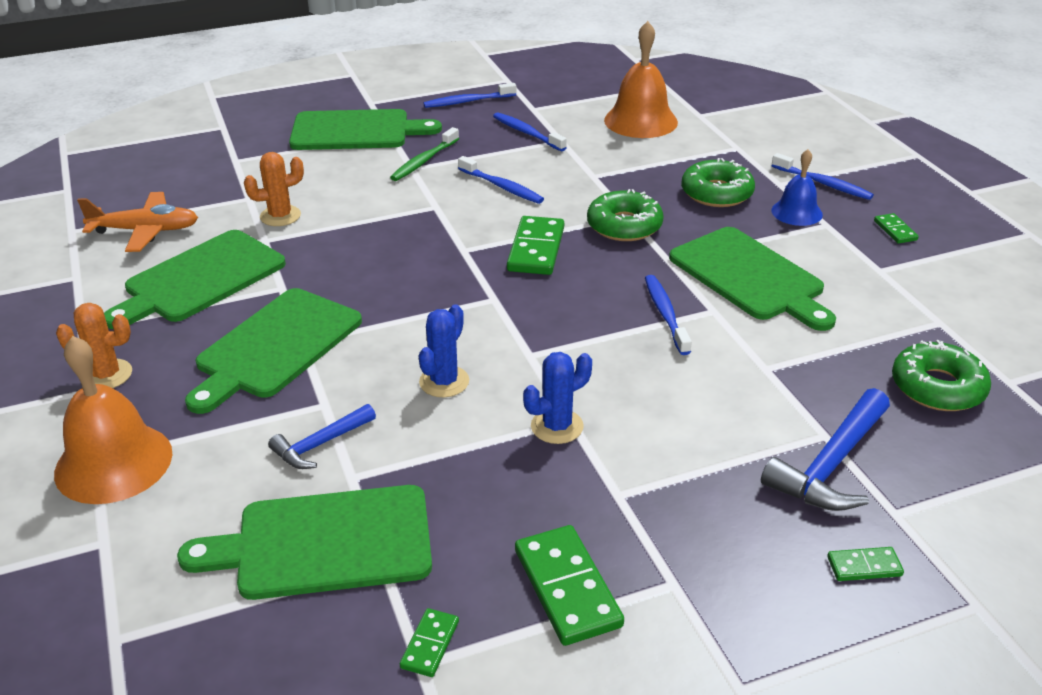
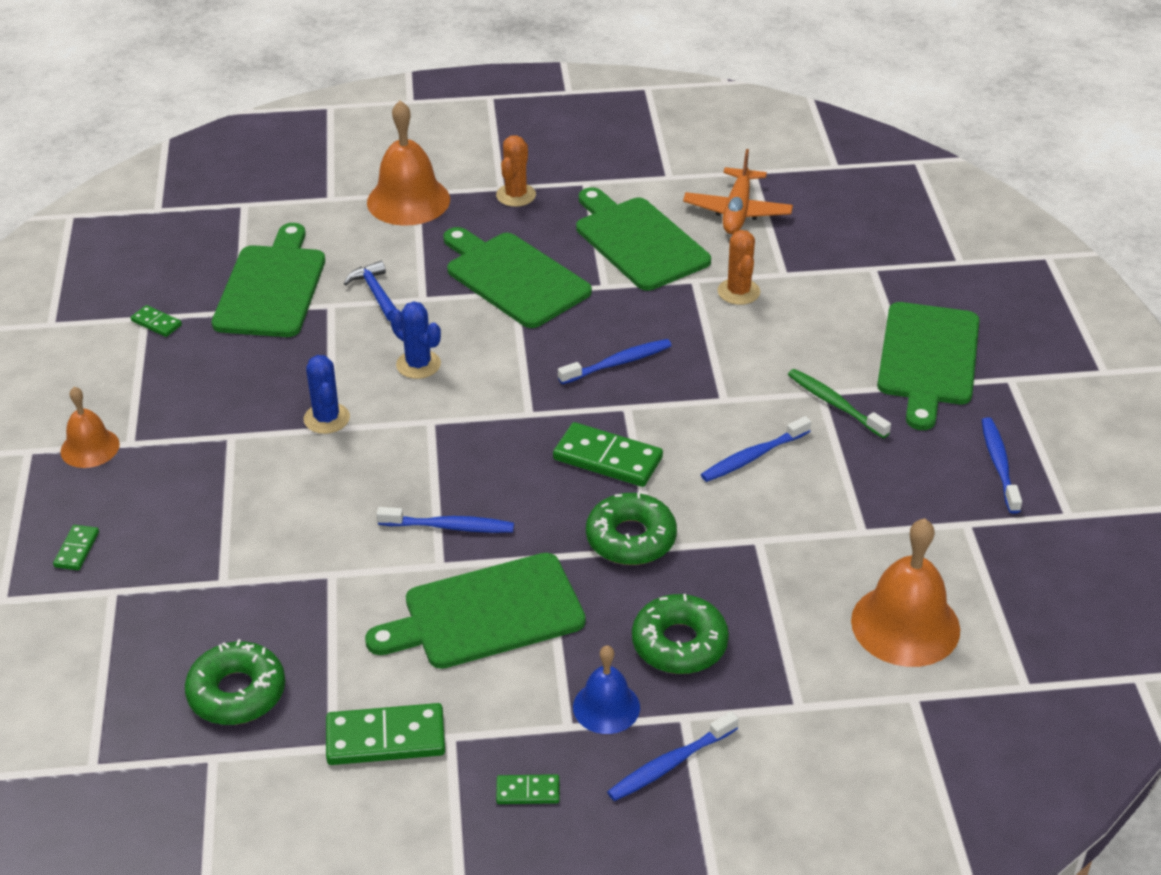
camera: 105 degrees right, 5 degrees up
blue toothbrush [493,112,567,151] -> blue toothbrush moved to [558,339,672,384]
green domino [515,525,624,646] -> green domino moved to [326,703,445,765]
blue hammer [761,388,890,511] -> none
none -> orange bell [60,387,120,468]

